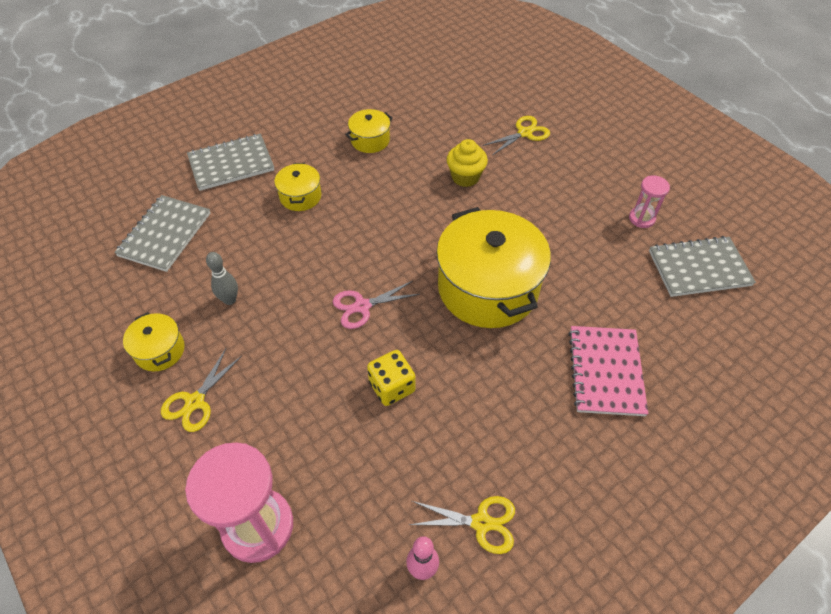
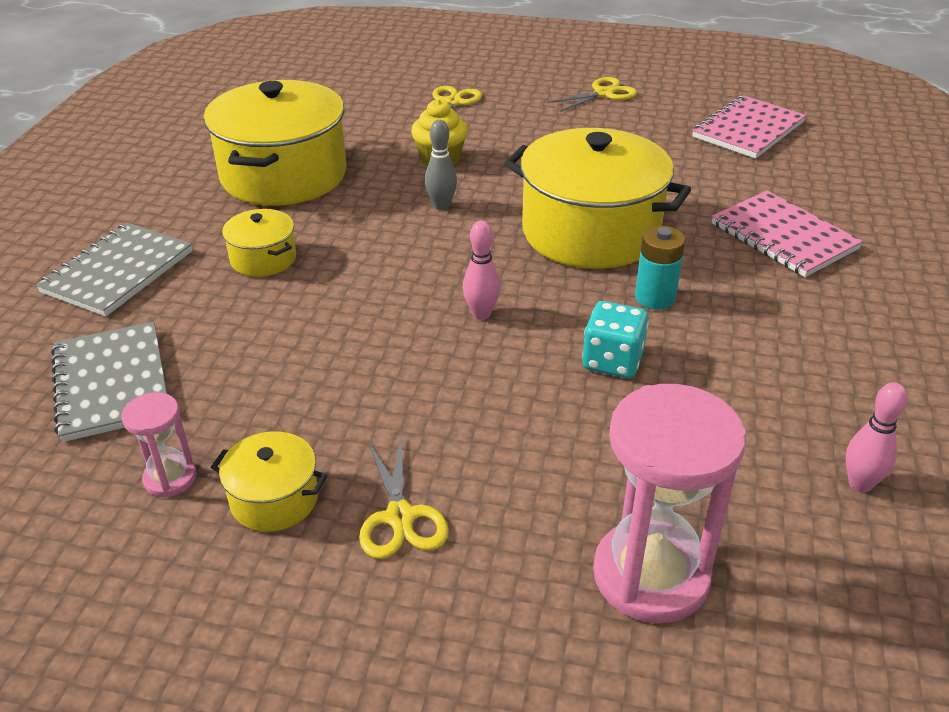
camera: 40 degrees left, 15 degrees down
grey bowling pin [206,252,238,305] -> grey bowling pin moved to [425,120,457,210]
pink scissors [333,281,420,329] -> pink bowling pin [463,220,500,320]
yellow pot [345,109,393,153] -> yellow pot [204,80,347,206], size x2.16
yellow dice [367,350,415,406] -> turquoise dice [582,301,649,378]
yellow scissors [409,496,515,554] -> yellow scissors moved to [547,77,637,112]
pink hourglass [629,175,670,228] -> pink hourglass moved to [122,392,197,498]
grey notebook [649,236,756,297] -> pink notebook [692,95,806,159]
none -> turquoise battery [635,226,685,310]

